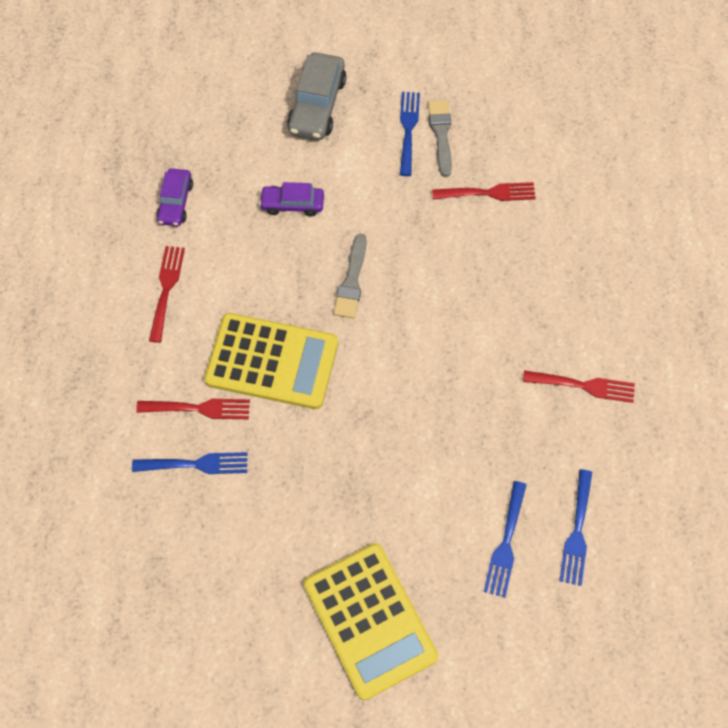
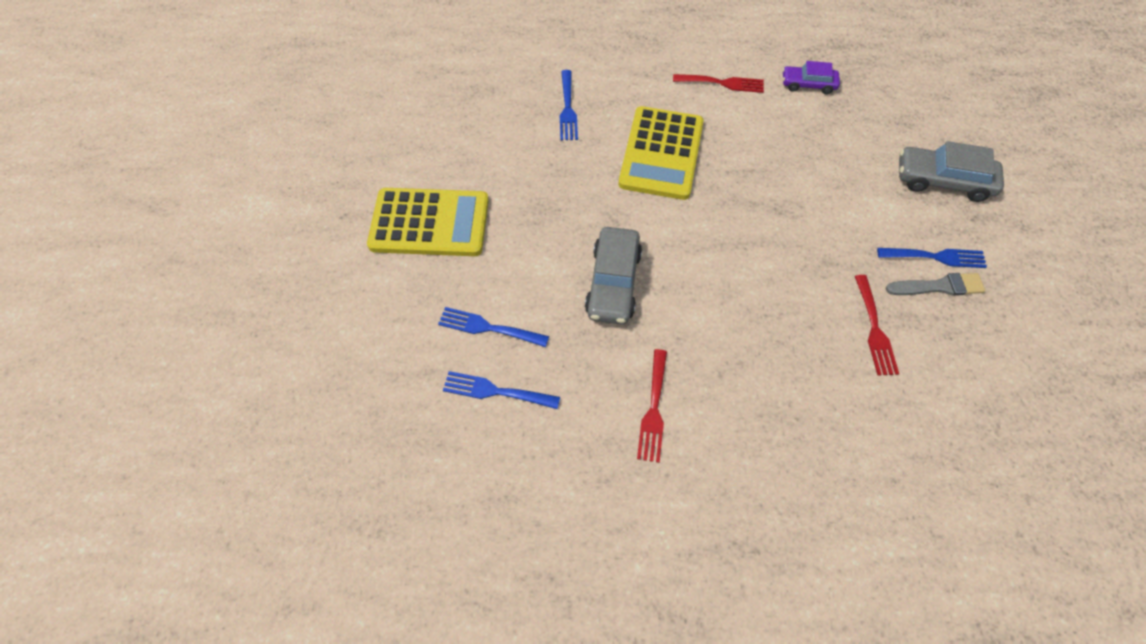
camera: 90 degrees right, 5 degrees down
red fork [136,399,250,419] -> none
purple car [259,182,324,216] -> none
yellow calculator [304,543,438,700] -> yellow calculator turned 150 degrees counterclockwise [367,188,489,256]
grey brush [334,234,367,319] -> none
none -> grey car [585,227,642,324]

